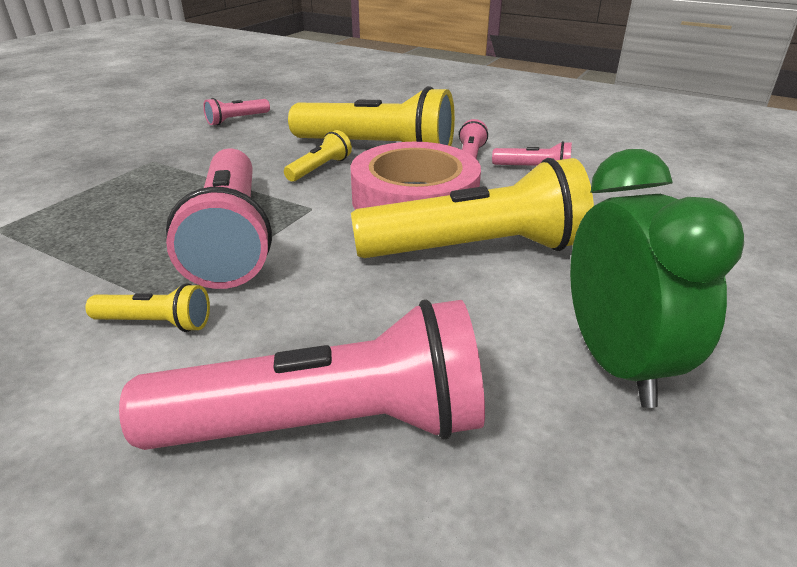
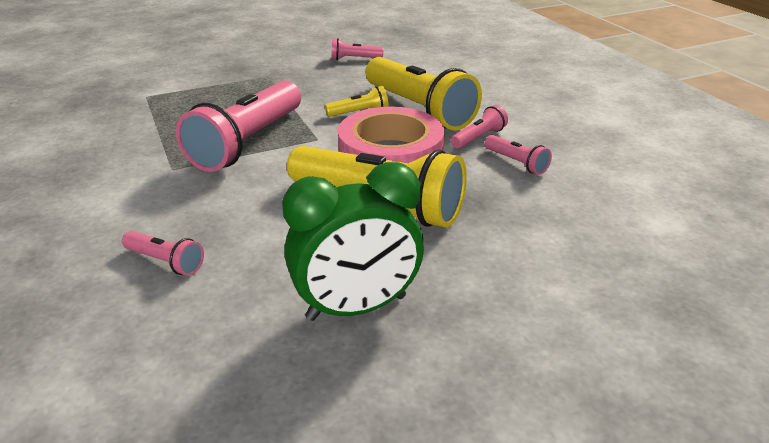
camera: 35 degrees right, 0 degrees up
yellow flashlight [85,283,210,332] -> none
pink flashlight [119,299,485,450] -> pink flashlight [122,231,204,276], size x0.44
green clock [570,149,744,408] -> green clock turned 45 degrees clockwise [282,162,424,321]

